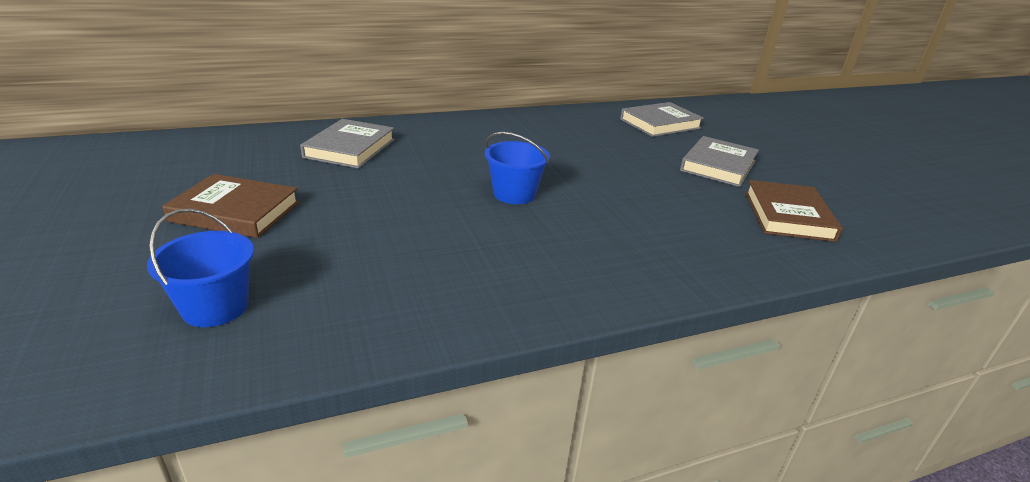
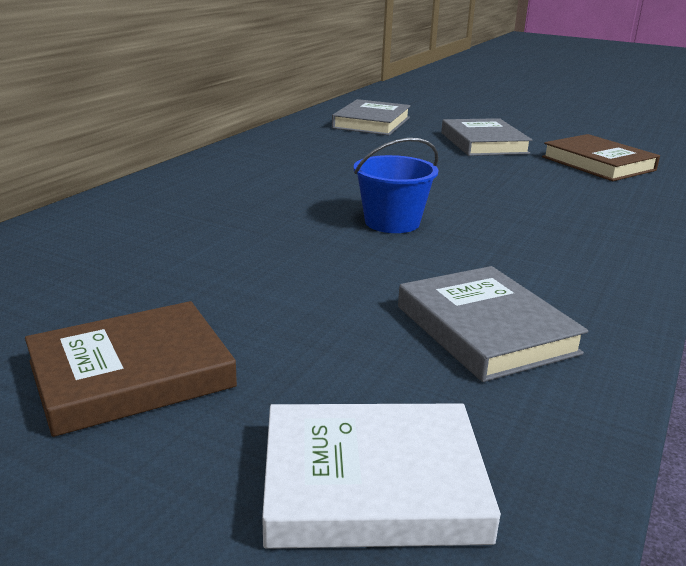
camera: 40 degrees left, 5 degrees down
blue bucket [147,208,254,327] -> white book [262,404,501,549]
grey book [300,119,395,169] -> grey book moved to [398,266,588,382]

